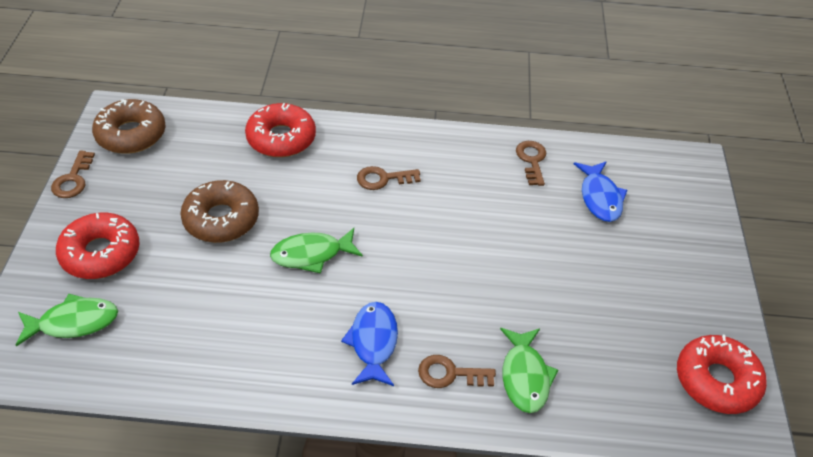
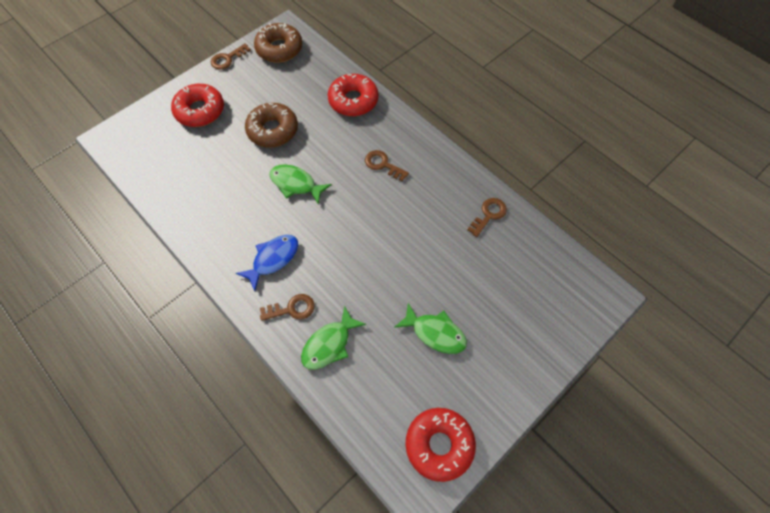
camera: 45 degrees right, 15 degrees up
green fish [16,294,118,347] -> green fish moved to [394,303,467,354]
brown key [418,355,496,388] -> brown key turned 120 degrees clockwise [260,294,315,321]
blue fish [574,161,627,222] -> none

